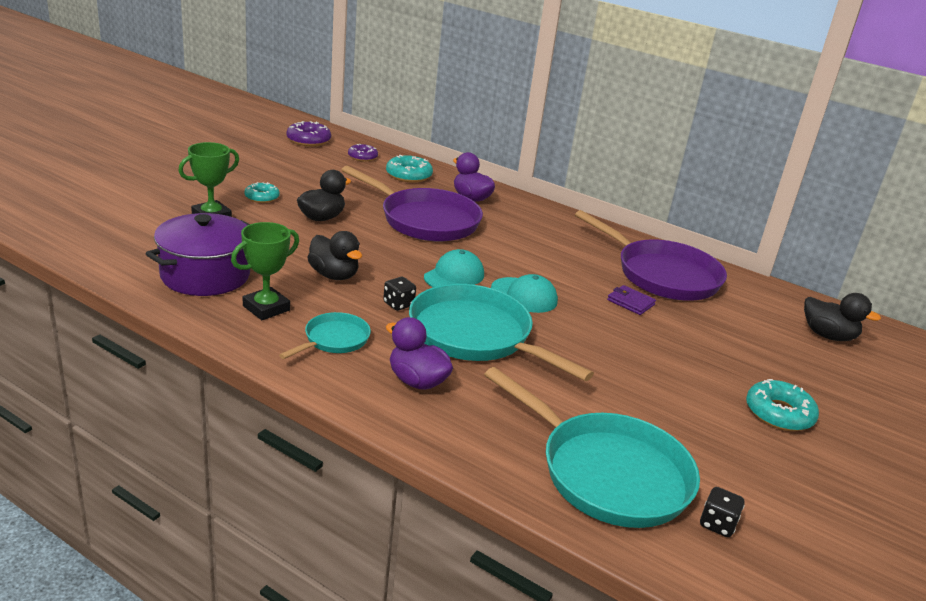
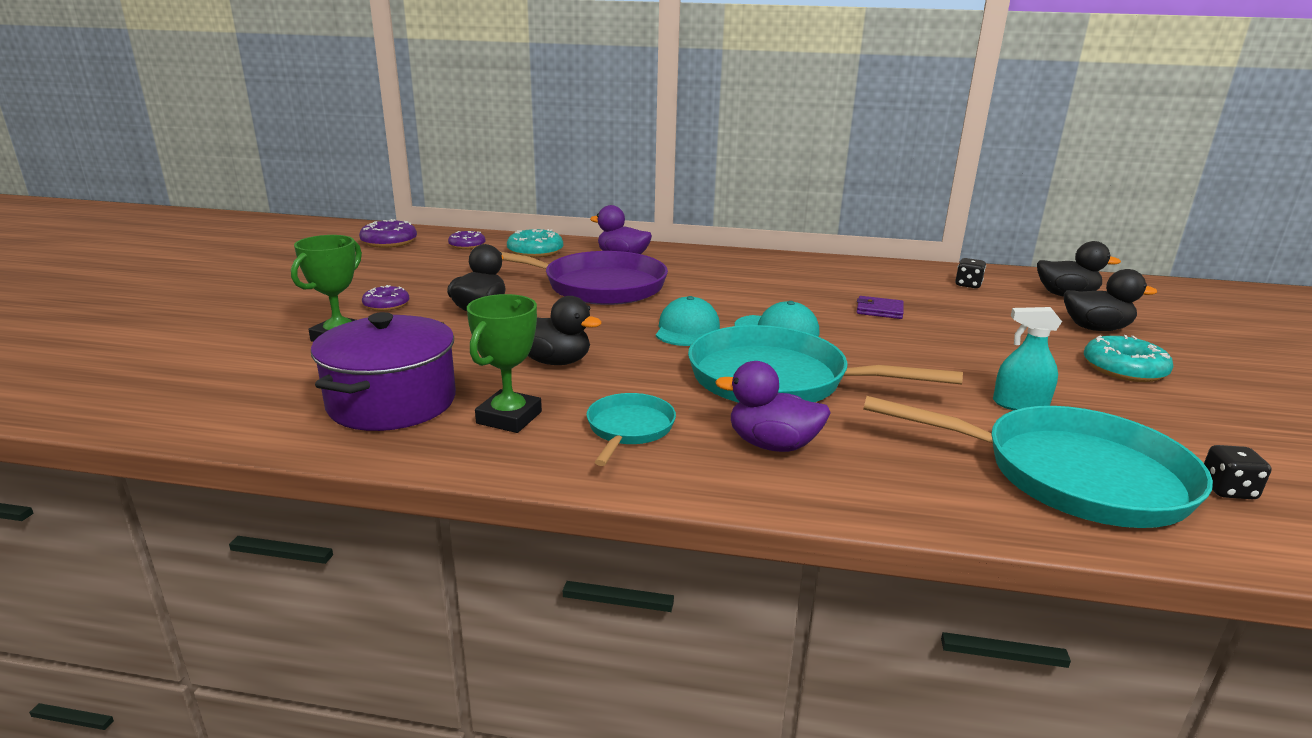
camera: 20 degrees left, 5 degrees down
turquoise donut [244,182,280,203] -> purple donut [362,285,409,311]
black dice [383,277,416,311] -> black dice moved to [955,258,986,288]
purple pan [575,210,727,300] -> none
none -> turquoise spray bottle [993,307,1062,410]
none -> black duck [1064,269,1157,331]

